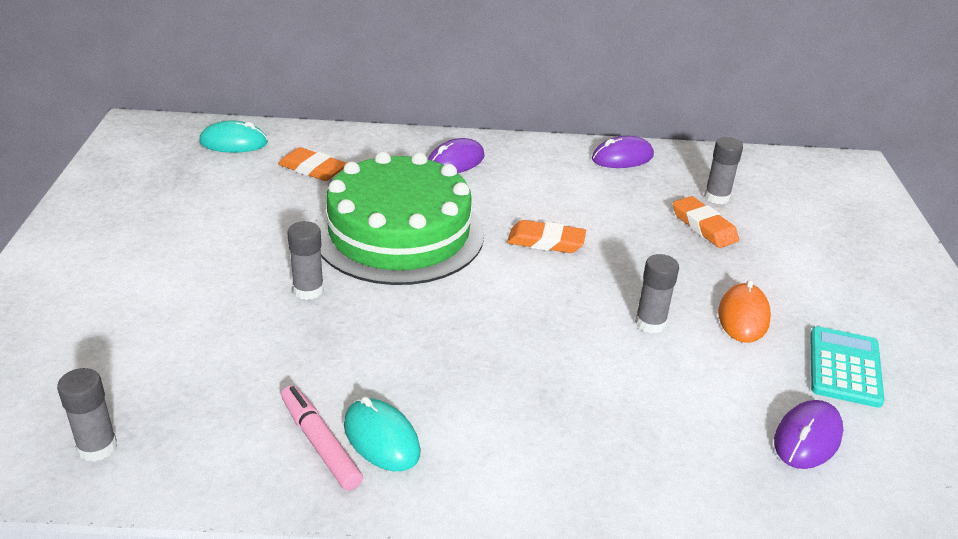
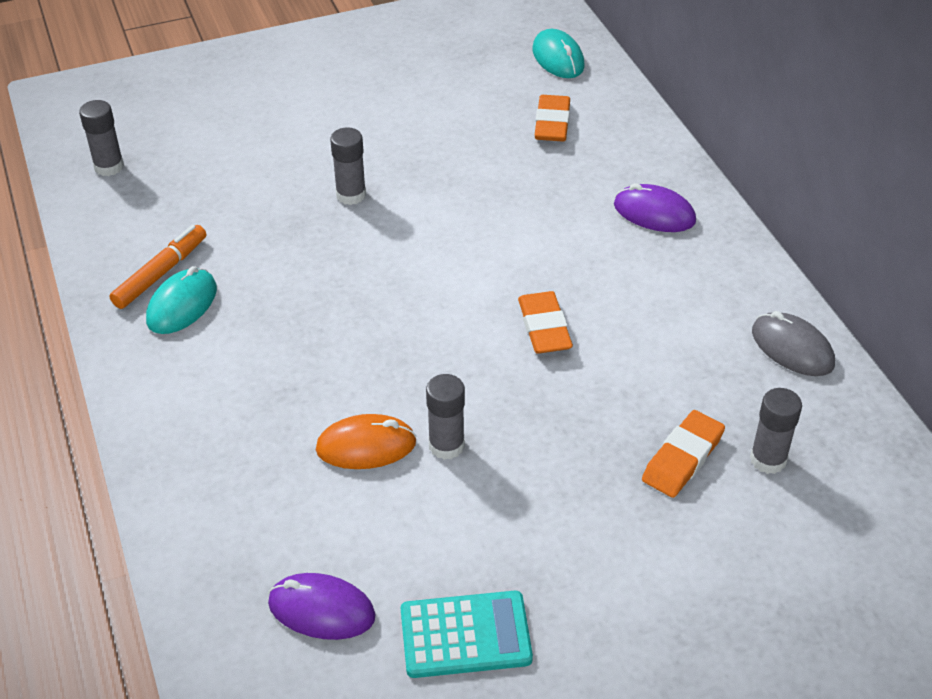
camera: 70 degrees right, 10 degrees up
pink marker [281,385,363,491] -> orange marker [110,225,206,309]
green cake [316,152,484,285] -> none
purple mouse [592,136,654,168] -> grey mouse [752,311,835,376]
orange mouse [718,280,771,343] -> orange mouse moved to [316,414,417,469]

